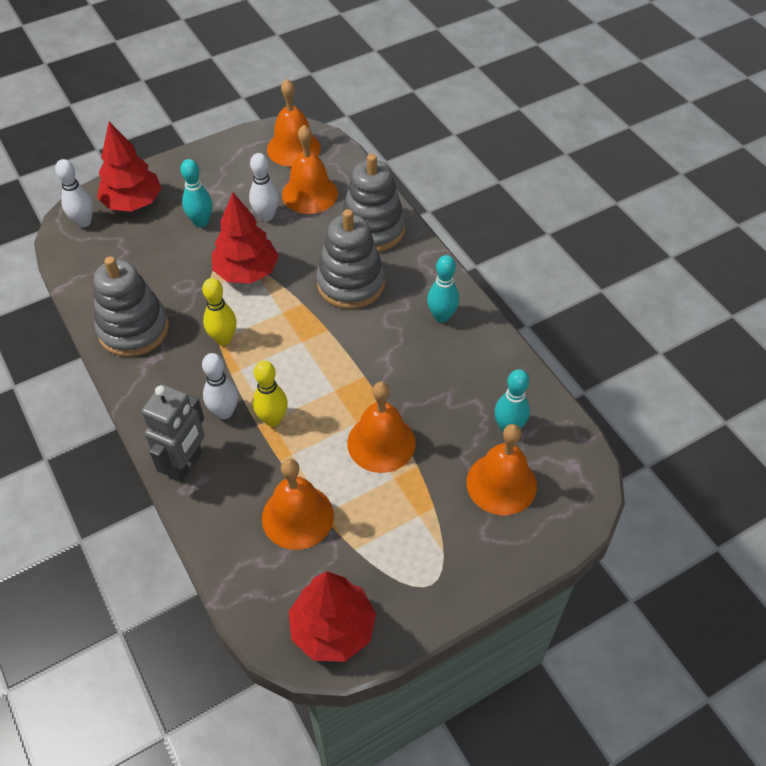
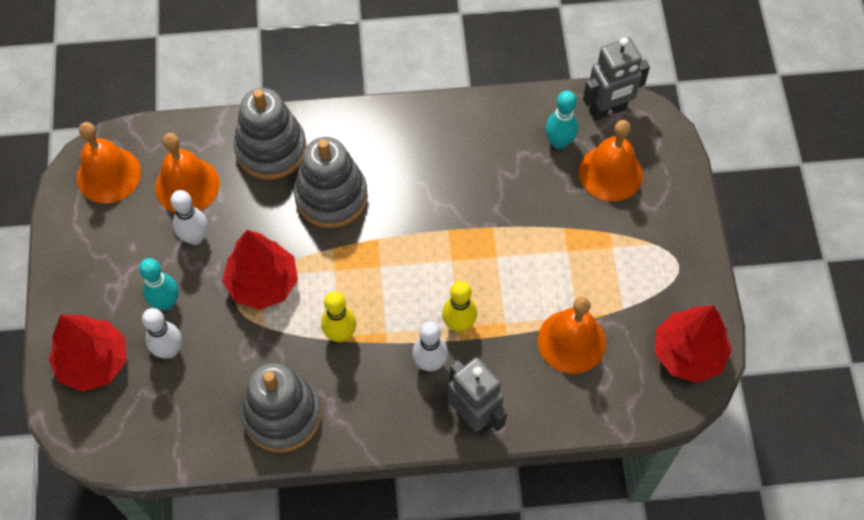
camera: 65 degrees left, 10 degrees up
white bowling pin [55,159,93,228] -> white bowling pin moved to [142,308,182,358]
orange bell [347,382,416,473] -> none
turquoise bowling pin [427,255,459,323] -> none
none -> grey robot [583,37,650,121]

